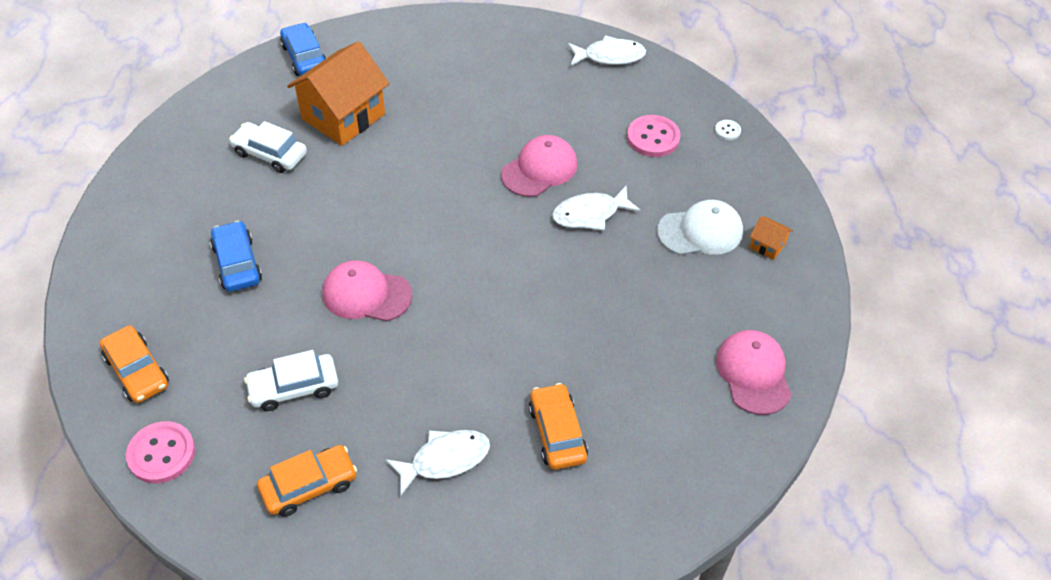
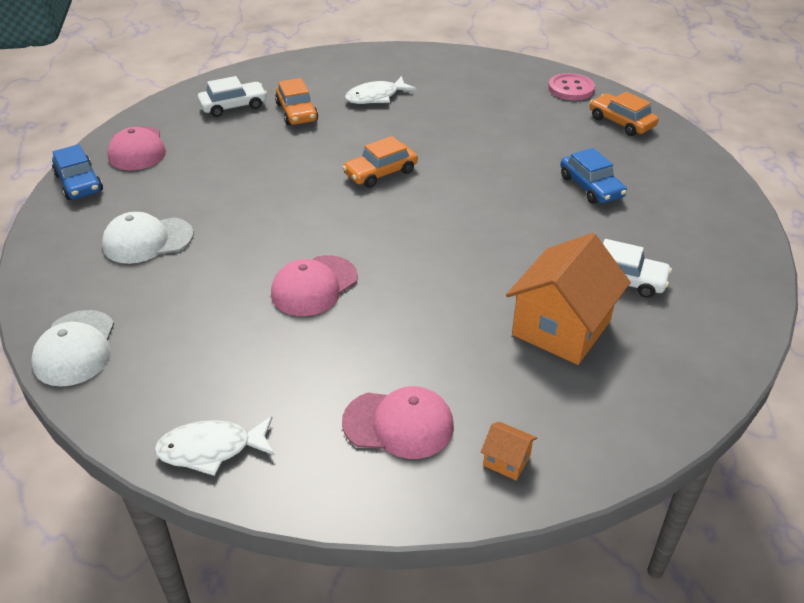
camera: 175 degrees right, 10 degrees down
white car [244,350,338,411] -> white car moved to [198,76,267,117]
orange car [257,445,357,517] -> orange car moved to [342,136,418,188]
blue car [280,23,326,76] -> blue car moved to [52,144,103,200]
pink cap [322,260,413,321] -> pink cap moved to [342,386,454,459]
white fish [552,186,641,231] -> none
pink button [627,115,680,157] -> none
white button [715,120,741,140] -> white cap [31,310,114,387]
orange house [750,216,793,260] -> orange house moved to [481,422,537,480]

